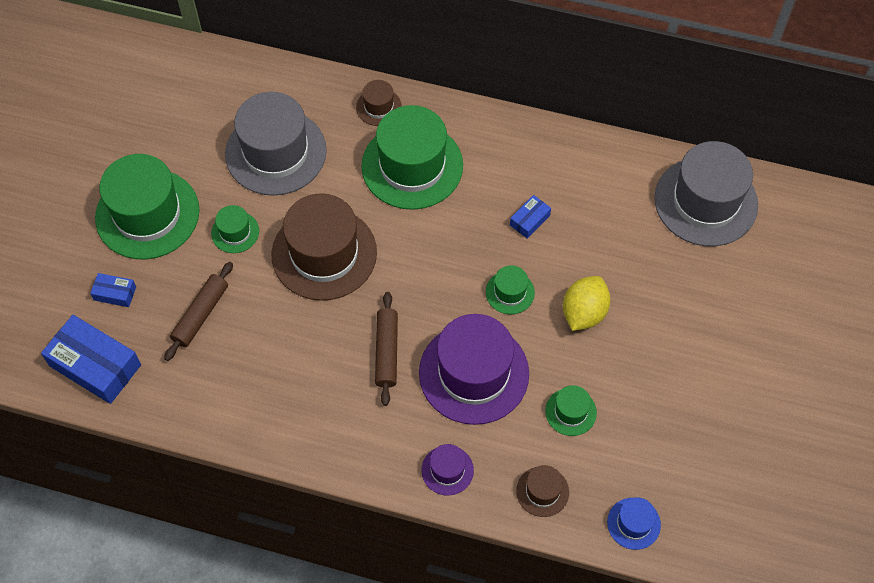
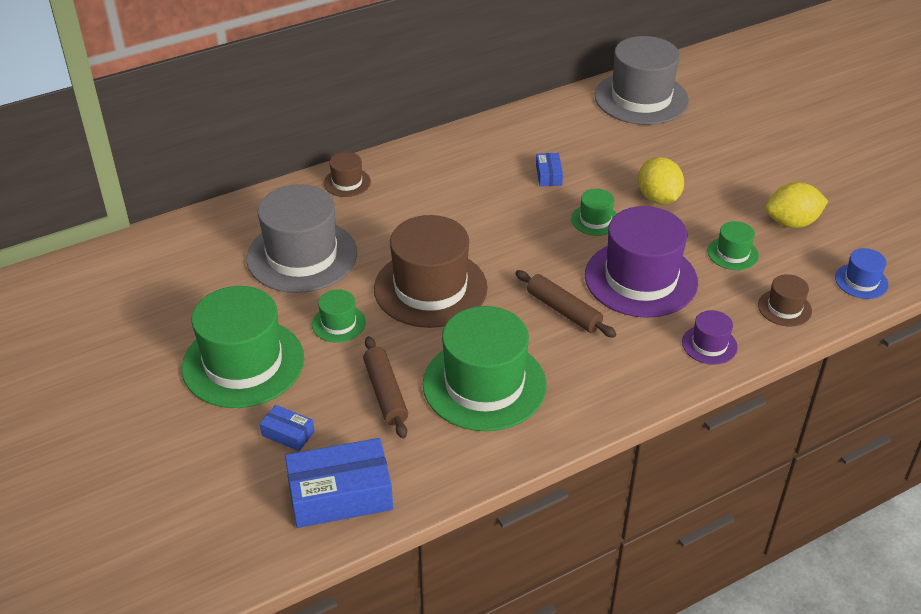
camera: 45 degrees left, 20 degrees down
blue box [90,273,136,307] -> blue box turned 60 degrees clockwise [260,405,315,451]
green hat [361,105,463,210] -> green hat moved to [423,306,546,431]
none -> yellow lemon [766,182,828,228]

